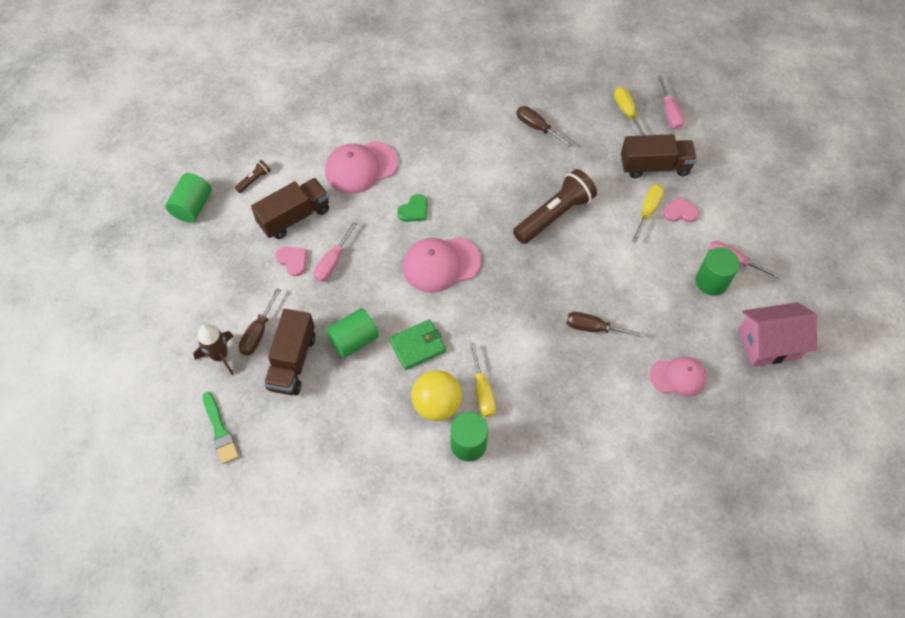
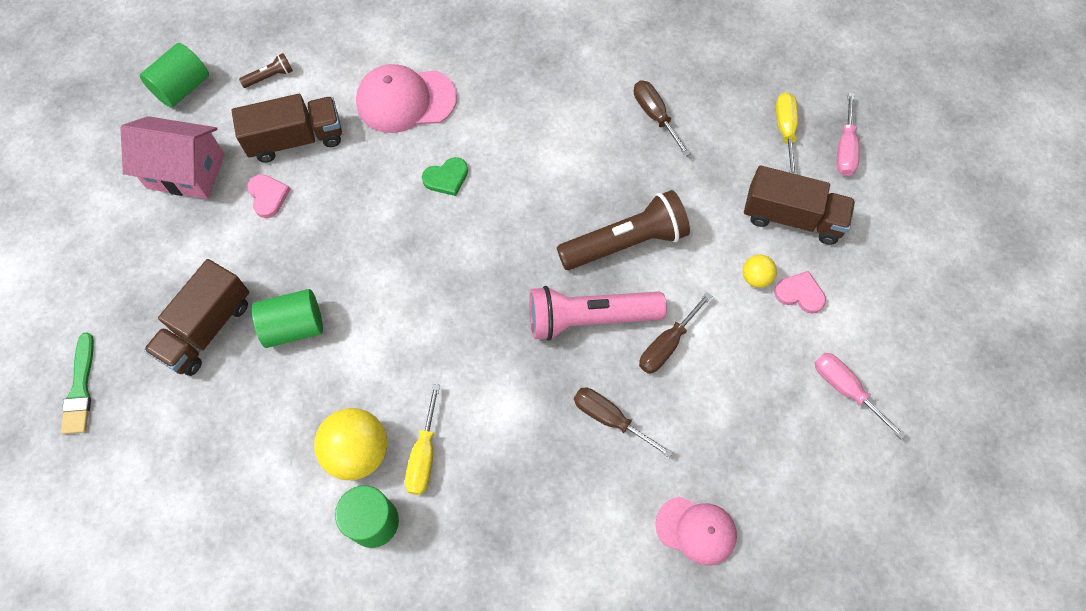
camera: 20 degrees right, 5 degrees up
brown rocket [193,324,234,375] -> none
brown screwdriver [239,288,281,355] -> brown screwdriver moved to [639,292,712,374]
pink screwdriver [314,222,357,282] -> none
green wallet [389,319,446,370] -> none
pink cap [402,237,481,293] -> none
yellow screwdriver [632,184,664,242] -> yellow ball [743,255,777,288]
green cylinder [696,247,740,296] -> none
pink house [738,302,817,366] -> pink house moved to [120,116,225,199]
none -> pink flashlight [529,286,667,341]

